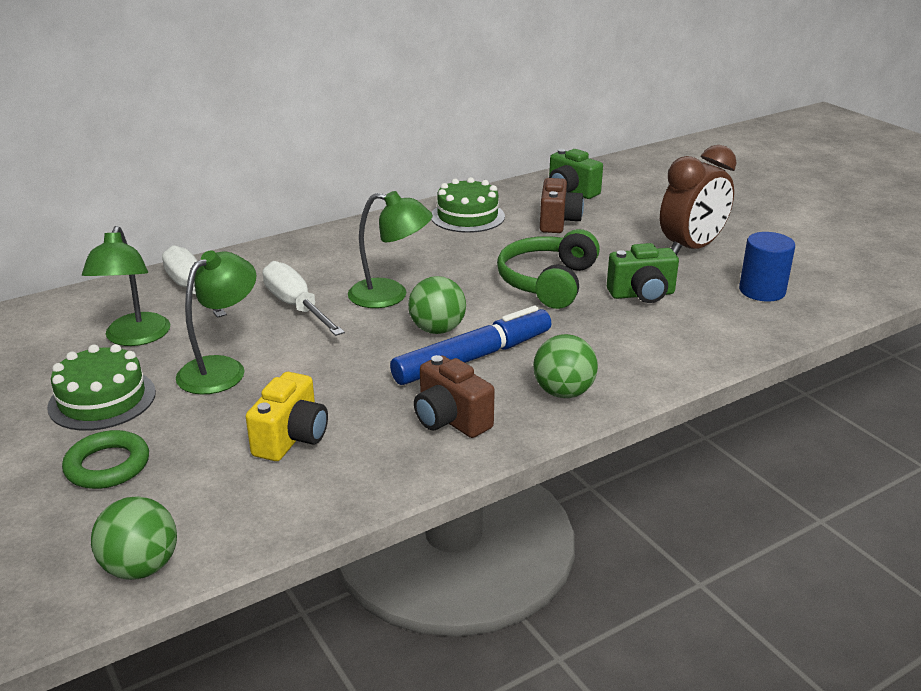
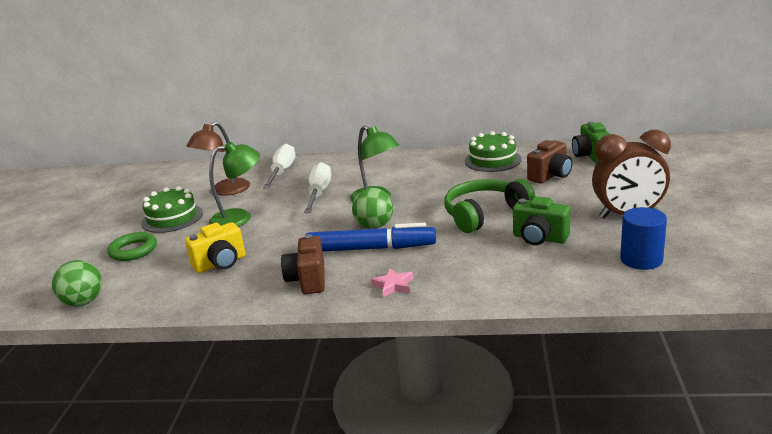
camera: 40 degrees right, 5 degrees down
green lamp [82,226,170,346] -> brown lamp [186,121,250,196]
green ball [533,334,598,398] -> pink star [371,268,414,298]

